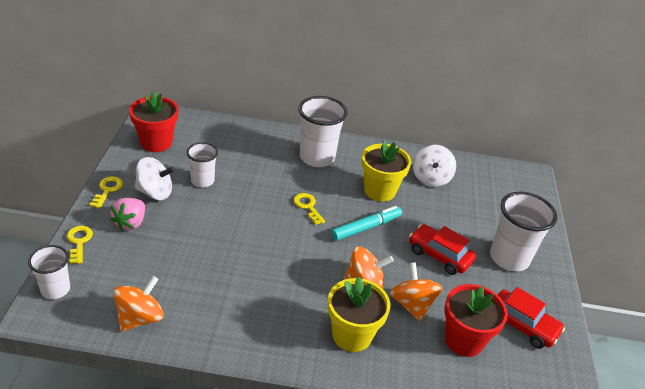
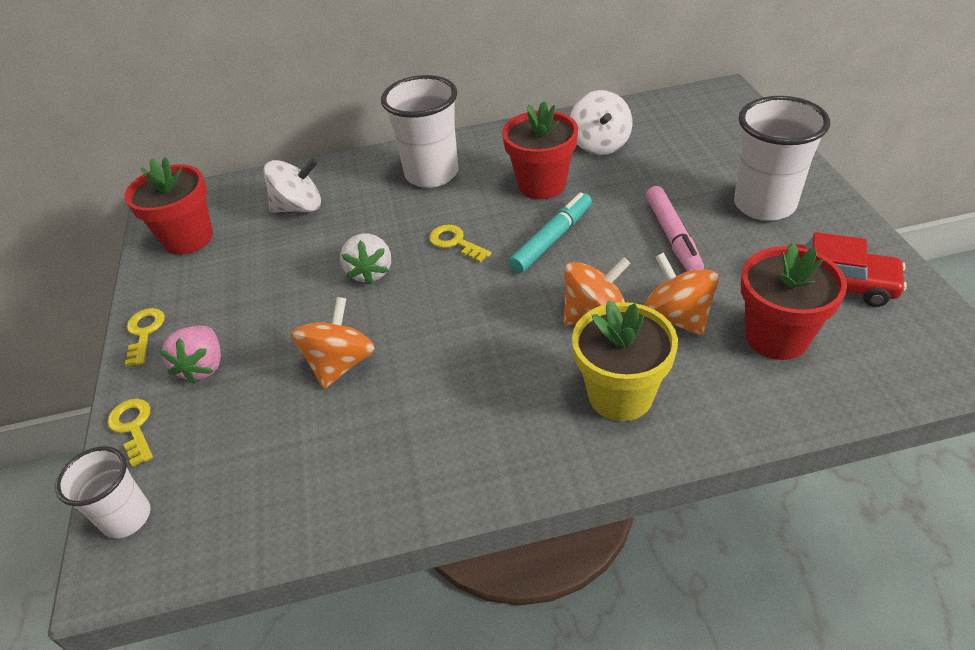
camera: 10 degrees left, 5 degrees up
orange spinning top [113,276,164,332] -> orange spinning top moved to [291,297,375,389]
white spinning top [135,157,175,200] -> white spinning top moved to [263,158,321,213]
white cup [186,142,218,188] -> none
yellow flower pot [362,141,411,202] -> red flower pot [502,101,578,199]
red car [409,224,476,275] -> pink marker [646,186,704,271]
none -> white strawberry [340,233,391,285]

